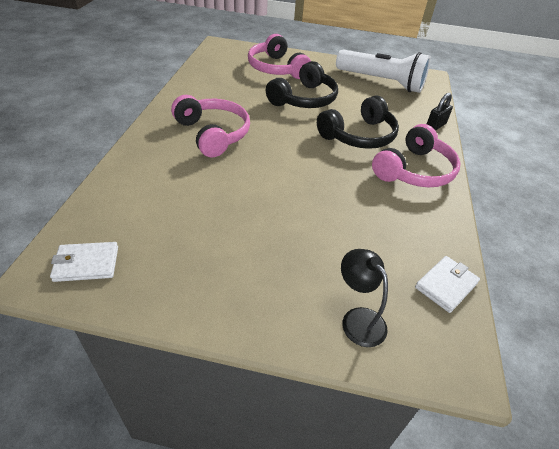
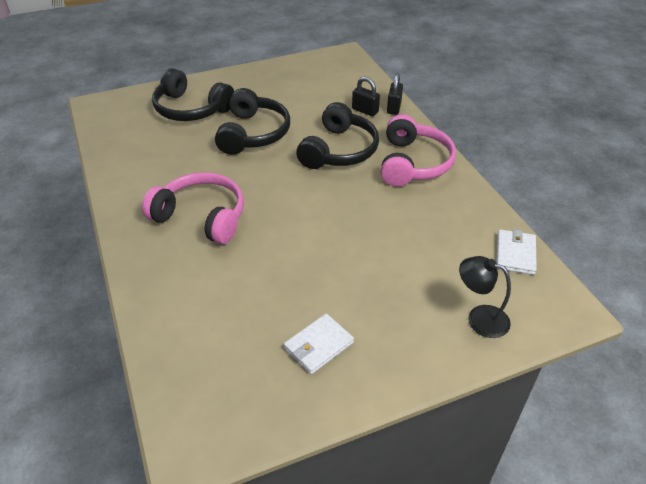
camera: 30 degrees left, 0 degrees up
white wallet [50,242,118,282] -> white wallet moved to [284,314,354,374]
pink headphones [248,34,311,79] -> black headphones [152,68,234,121]
white flashlight [336,50,431,93] -> none
none -> black padlock [352,77,380,116]

